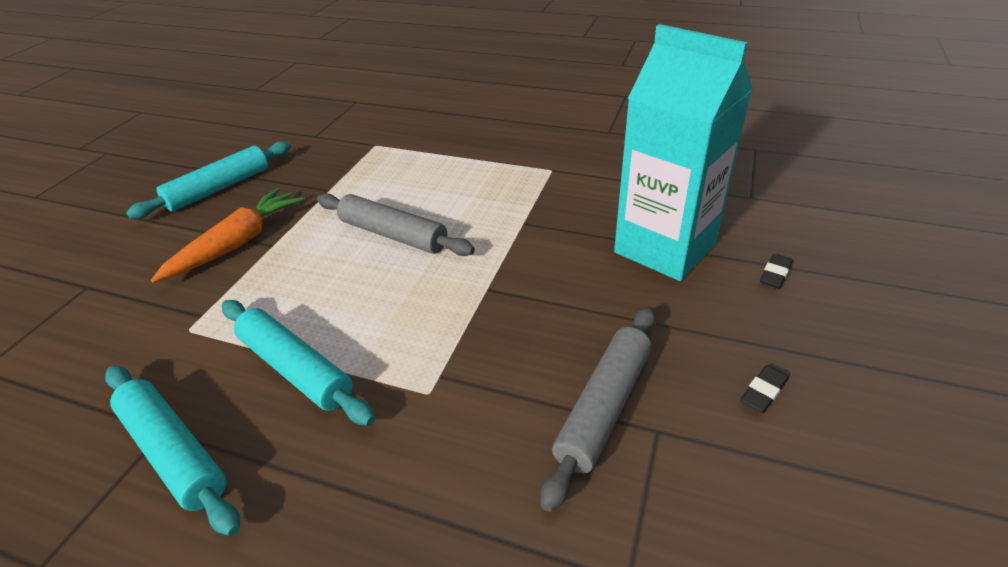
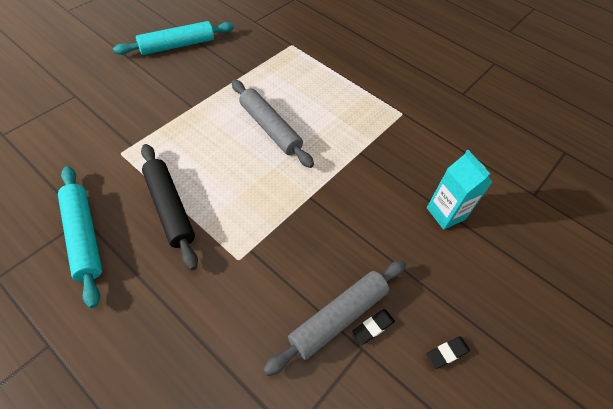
camera: 15 degrees right, 15 degrees up
orange carrot [151,188,303,283] -> none
turquoise rolling pin [222,300,375,426] -> black rolling pin [141,144,198,270]
turquoise carton [614,24,753,281] -> turquoise carton [427,150,493,230], size x0.52
black eraser [760,254,793,289] -> black eraser moved to [352,309,395,344]

